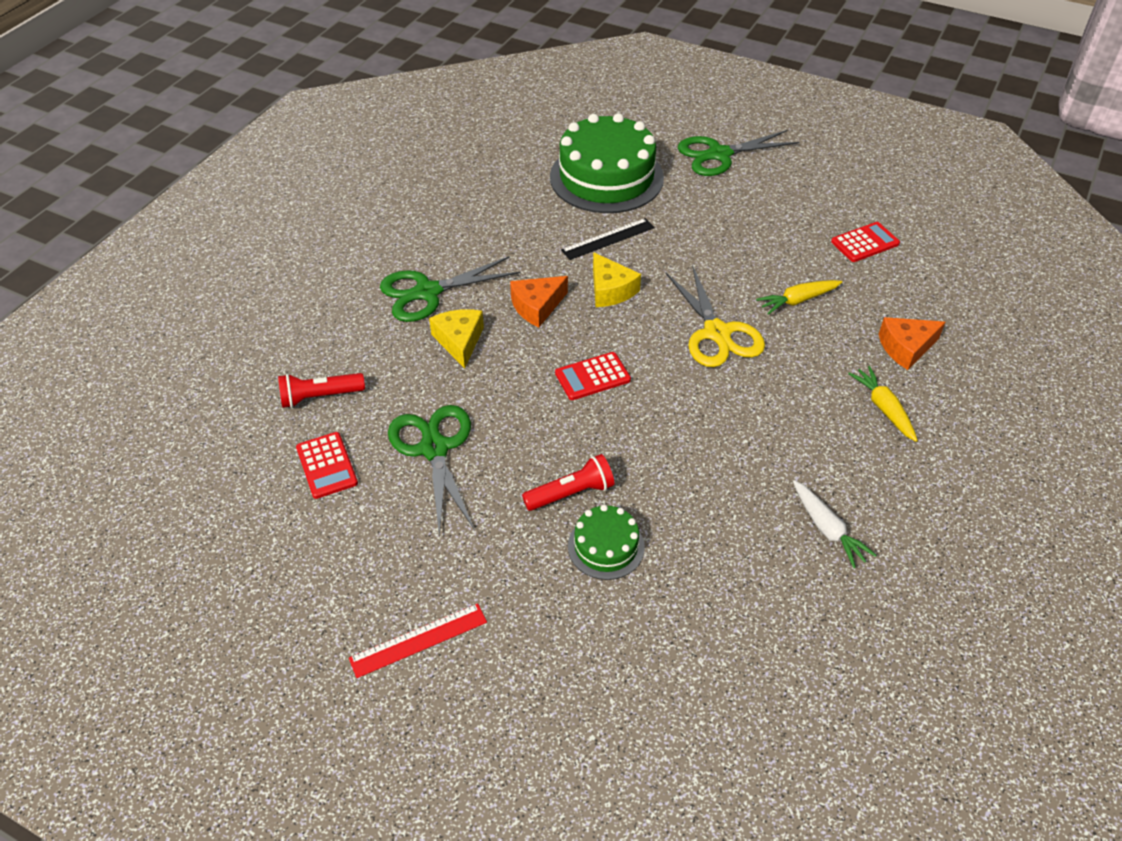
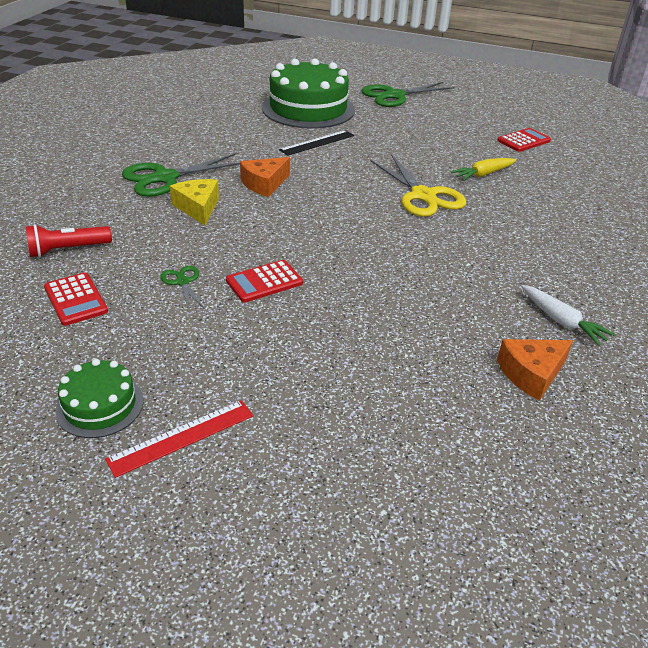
camera: 10 degrees left, 10 degrees down
green scissors [388,405,475,537] -> green scissors [160,266,204,312], size x0.48
red flashlight [522,454,614,511] -> none
red calculator [555,352,631,400] -> red calculator moved to [226,260,303,302]
green cake [568,504,645,580] -> green cake moved to [55,359,144,438]
yellow cheese [593,252,641,307] -> none
yellow carrot [848,366,918,442] -> none
orange cheese [879,317,945,370] -> orange cheese moved to [497,339,573,401]

